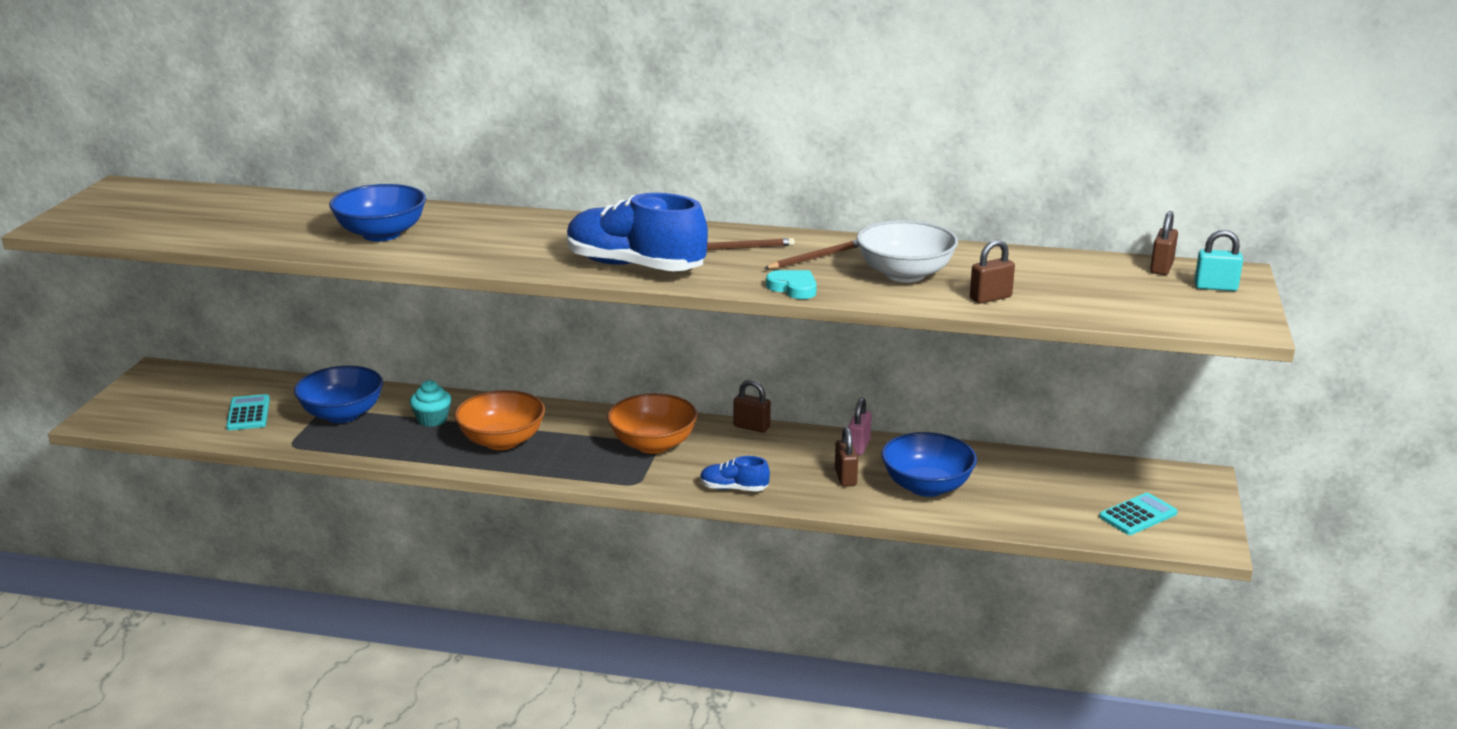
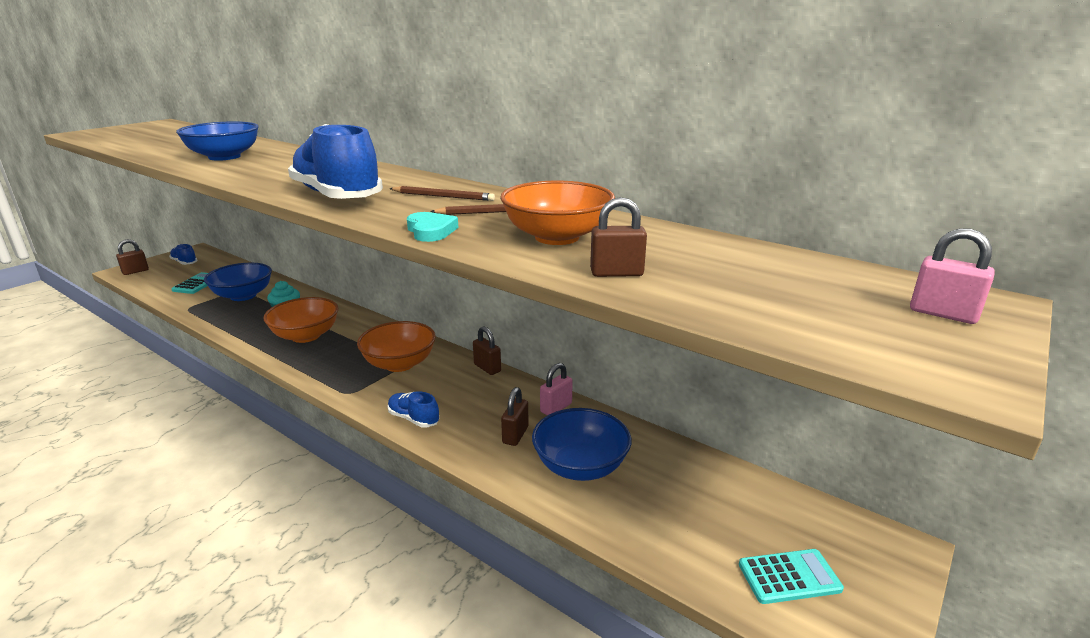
camera: 25 degrees right, 0 degrees up
white bowl [856,220,958,283] -> orange bowl [500,181,615,245]
brown padlock [1150,211,1178,275] -> brown padlock moved to [116,239,149,275]
turquoise padlock [1194,230,1243,291] -> pink padlock [910,229,995,324]
none -> blue shoe [169,244,198,265]

